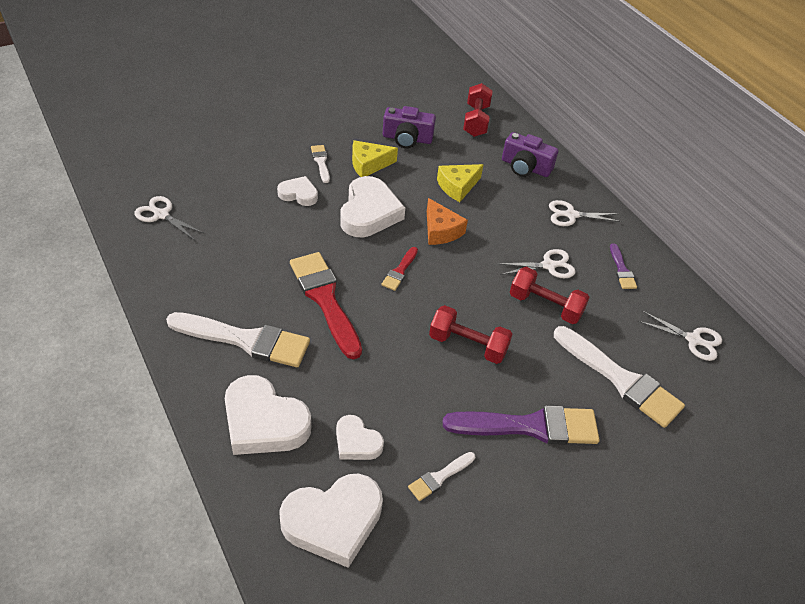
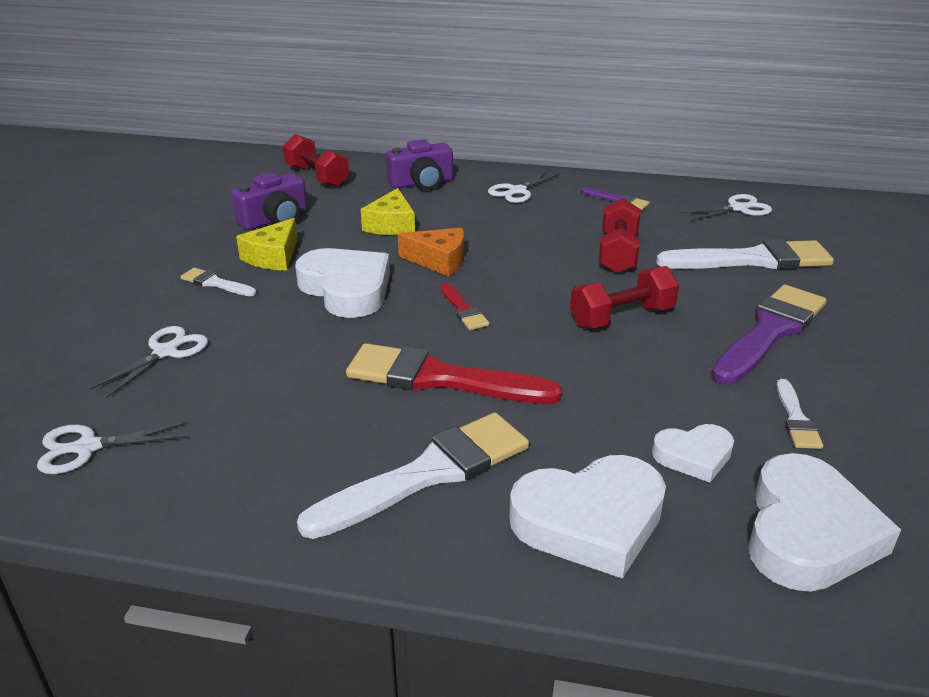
camera: 45 degrees left, 15 degrees down
white heart [277,176,318,206] -> none
white scissors [497,249,576,278] -> white scissors moved to [89,326,208,398]
red dumbbell [510,267,590,324] -> red dumbbell turned 60 degrees counterclockwise [598,198,641,274]

